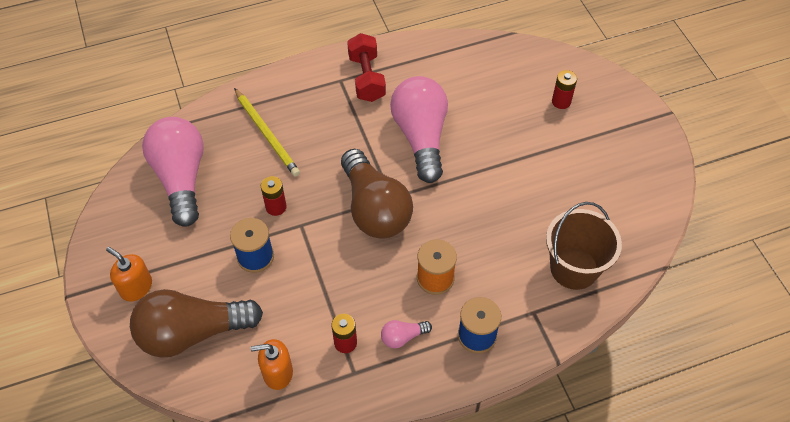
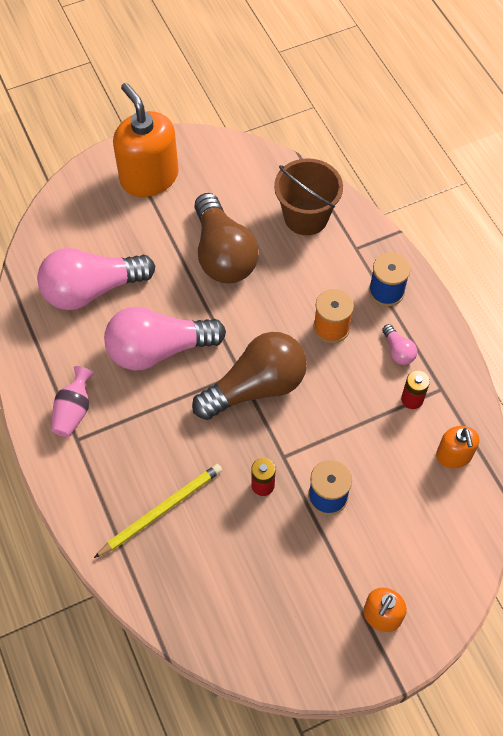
camera: 95 degrees left, 5 degrees up
brown light bulb [130,289,263,358] -> brown light bulb moved to [194,193,259,283]
pink light bulb [142,117,204,227] -> pink light bulb moved to [37,248,155,310]
red dumbbell [347,33,386,102] -> pink vase [51,366,94,437]
red battery [552,70,577,109] -> none
none -> orange soap dispenser [113,83,179,197]

